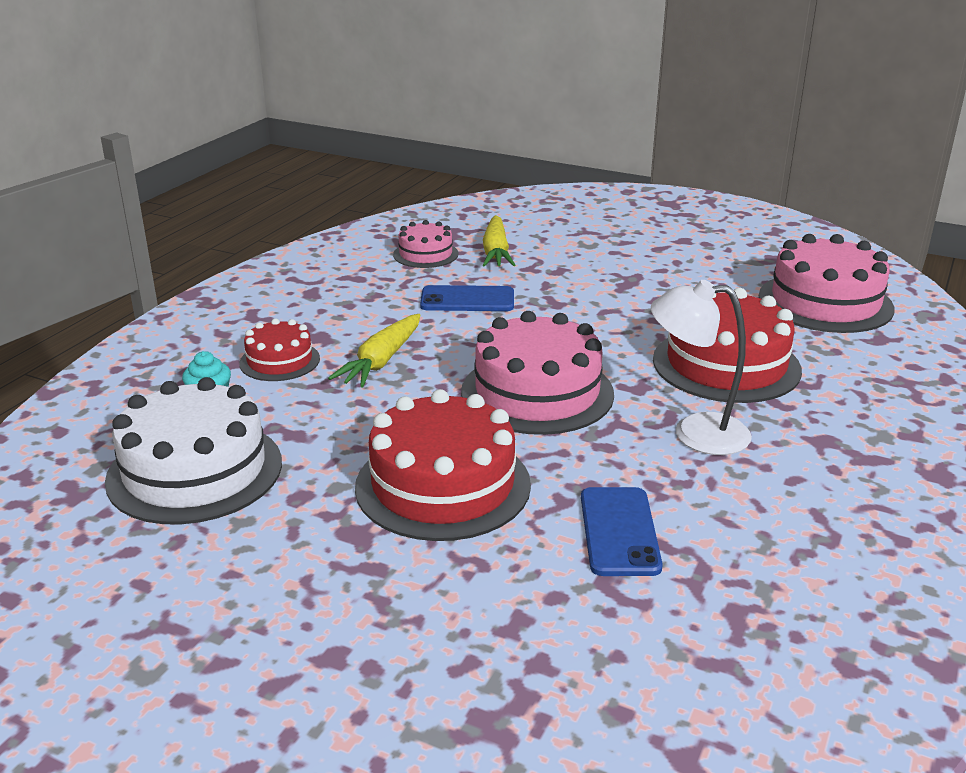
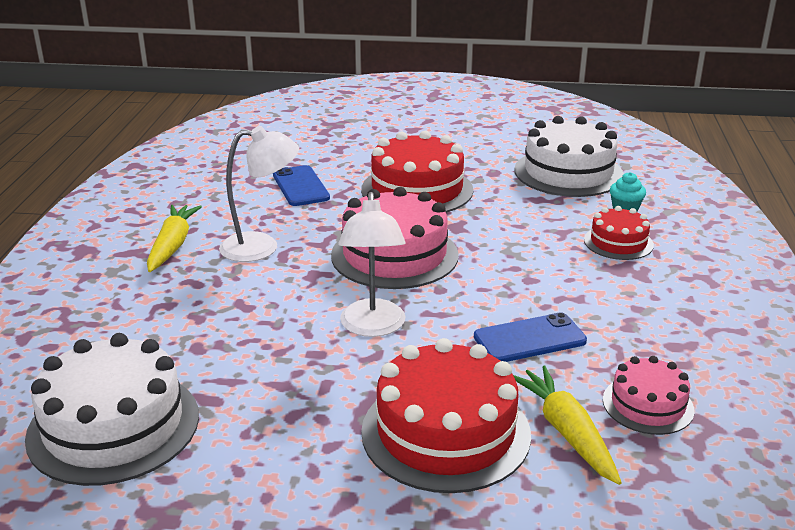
camera: 160 degrees right, 0 degrees up
yellow carrot [328,314,420,387] -> yellow carrot moved to [147,205,202,272]
red cake [653,288,802,403] -> red cake moved to [361,338,531,493]
pink cake [759,234,894,333] -> white cake [25,333,199,486]
none -> white lamp [338,192,406,337]

